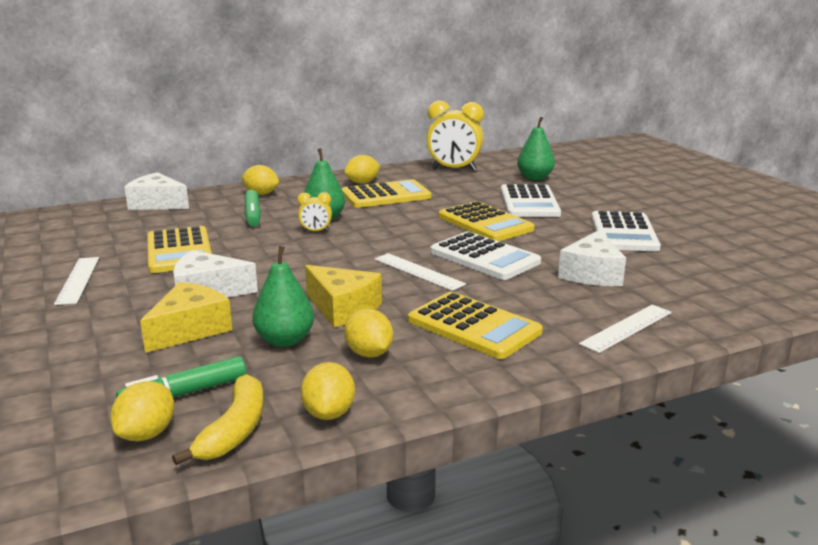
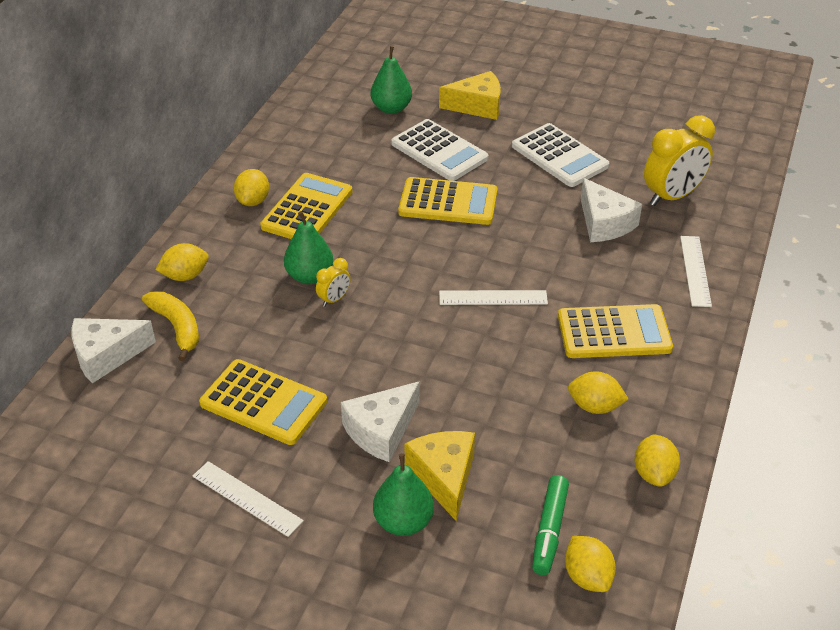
camera: 45 degrees left, 20 degrees up
yellow banana [172,374,264,465] -> yellow banana moved to [142,292,199,361]
green marker [245,190,261,227] -> none
green pear [252,246,314,347] -> green pear moved to [373,453,434,536]
yellow lemon [301,362,355,420] -> yellow lemon turned 45 degrees clockwise [635,434,680,487]
yellow cheese [305,265,382,327] -> yellow cheese moved to [439,71,501,120]
yellow clock [426,101,484,171] -> yellow clock moved to [644,115,715,206]
white calculator [430,231,541,280] -> none

